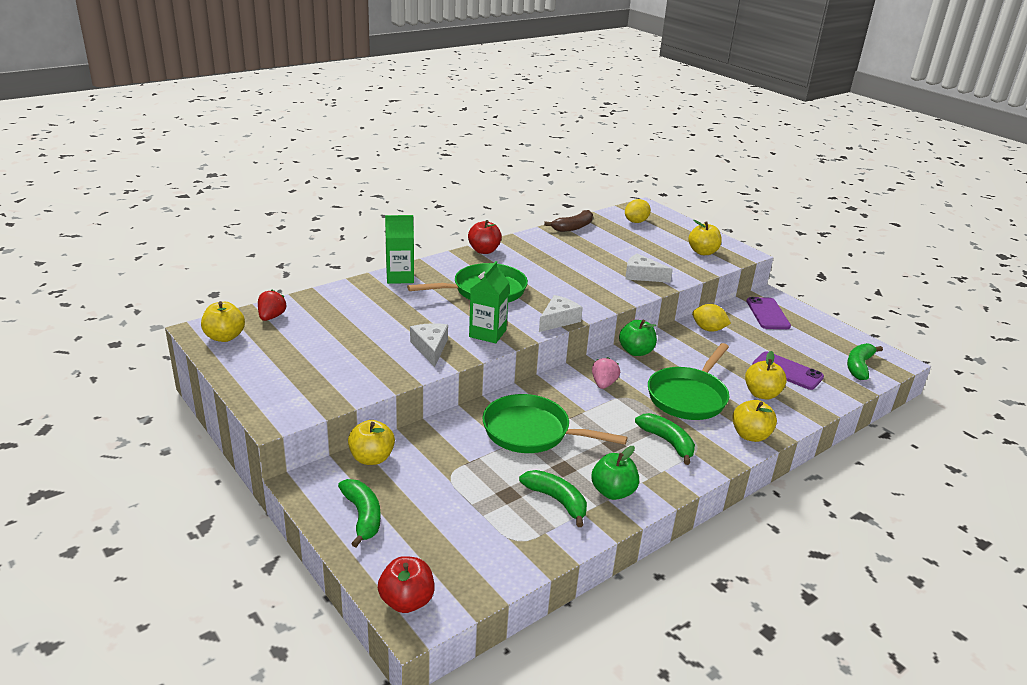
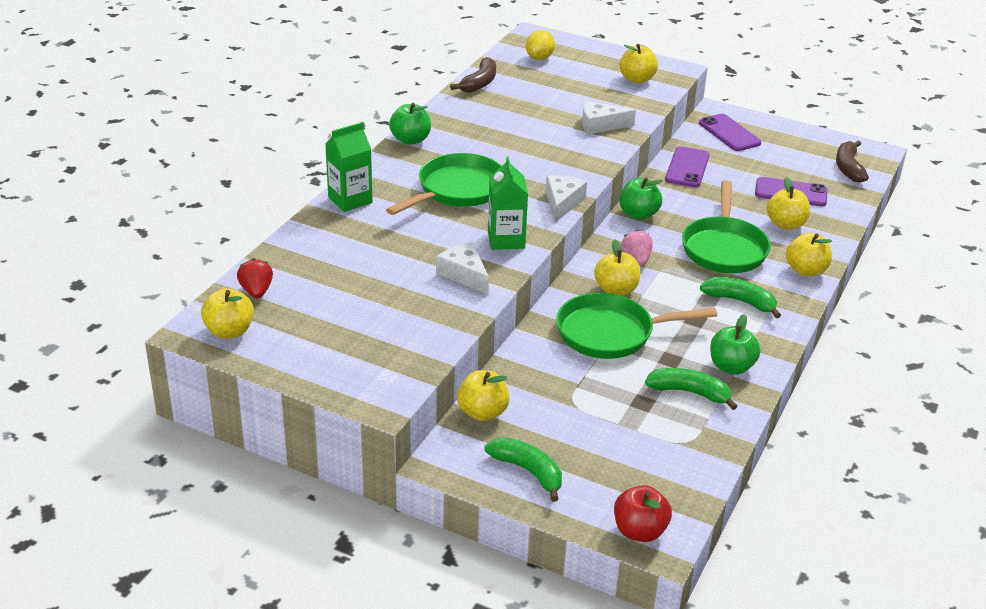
camera: 25 degrees left, 5 degrees up
red apple [468,220,502,254] -> green apple [389,103,431,145]
yellow lemon [692,304,731,331] -> purple phone [665,146,710,187]
green banana [847,343,883,380] -> brown banana [836,140,869,183]
none -> yellow apple [594,239,640,296]

